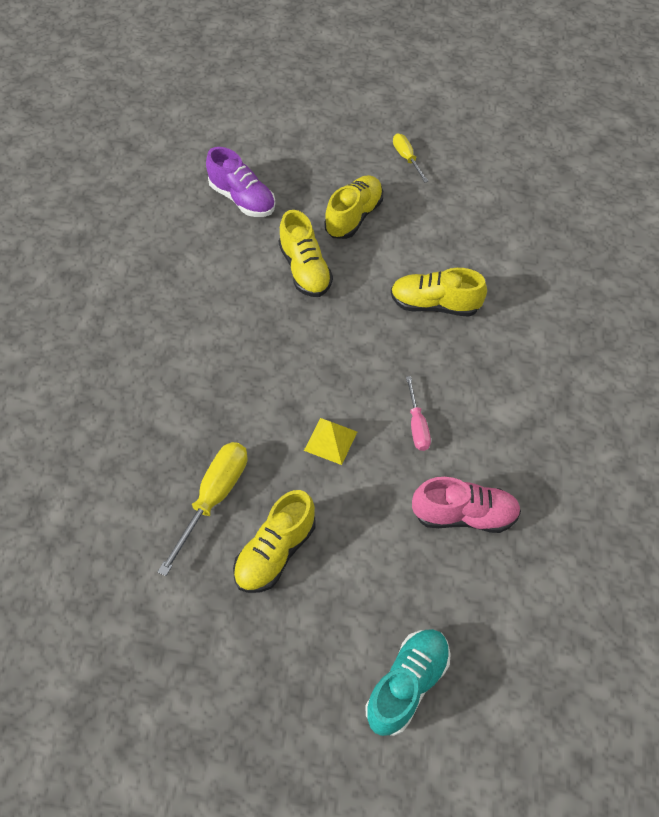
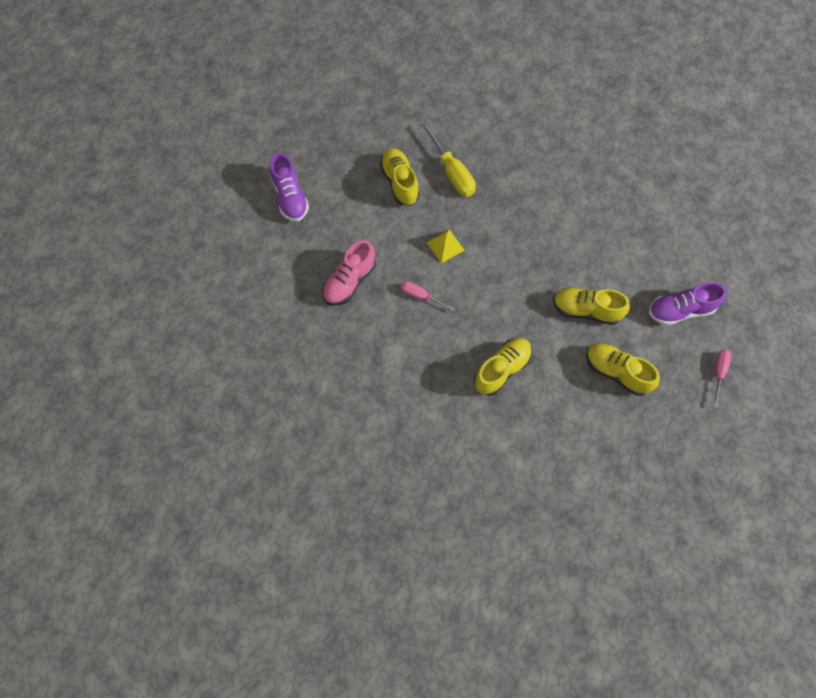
camera: 125 degrees right, 10 degrees up
yellow shoe [324,175,383,239] -> yellow shoe turned 150 degrees clockwise [586,343,660,396]
turquoise shoe [365,629,451,736] -> purple shoe [269,153,309,222]
yellow screwdriver [393,134,428,182] -> none
none -> pink screwdriver [713,349,731,408]

